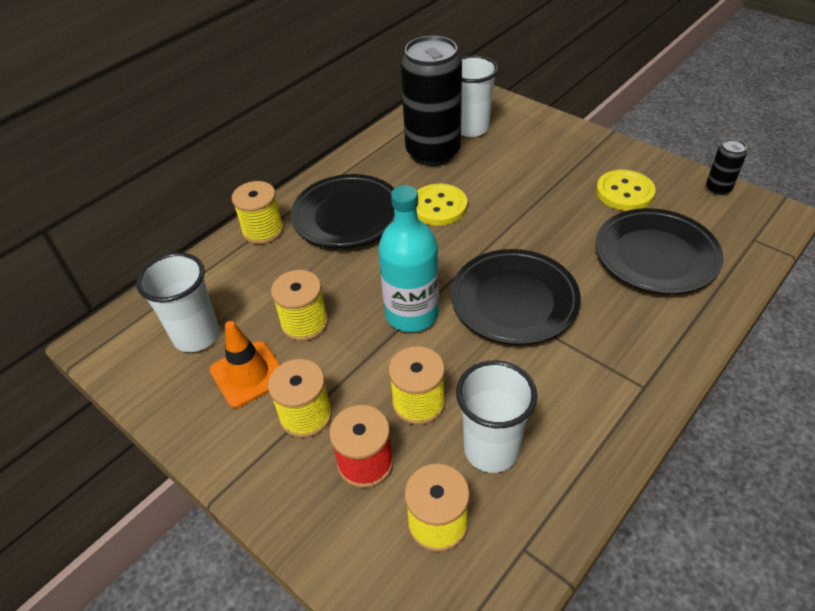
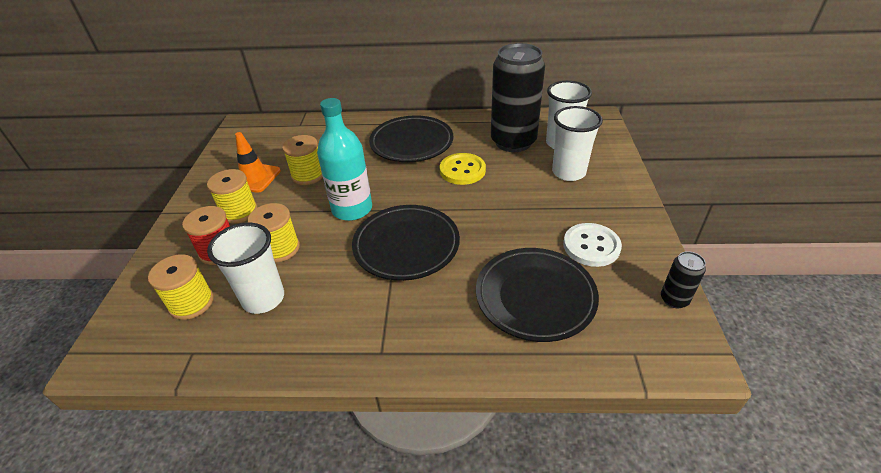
camera: 50 degrees right, 5 degrees down
white cup [136,253,219,352] -> white cup moved to [552,106,603,181]
yellow spool [232,181,284,244] -> none
yellow button [596,170,656,211] -> white button [563,223,622,267]

